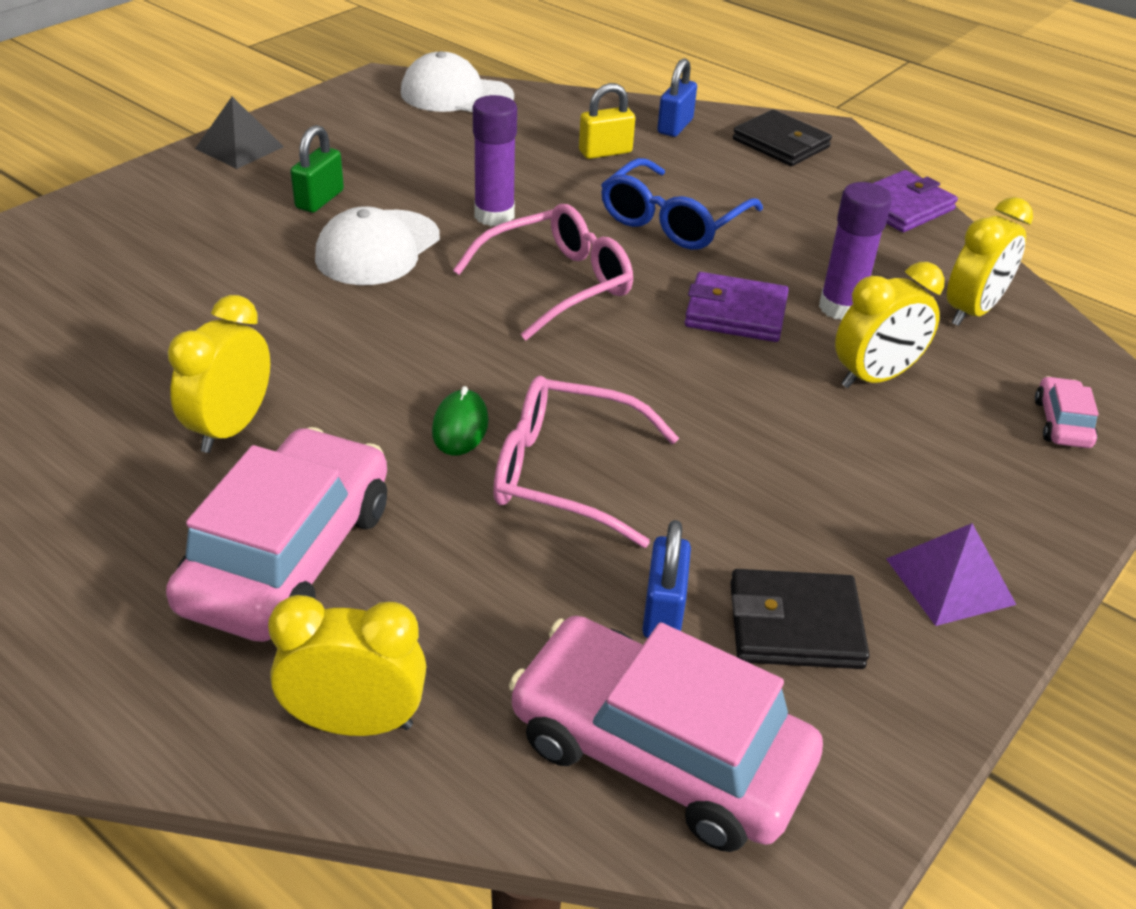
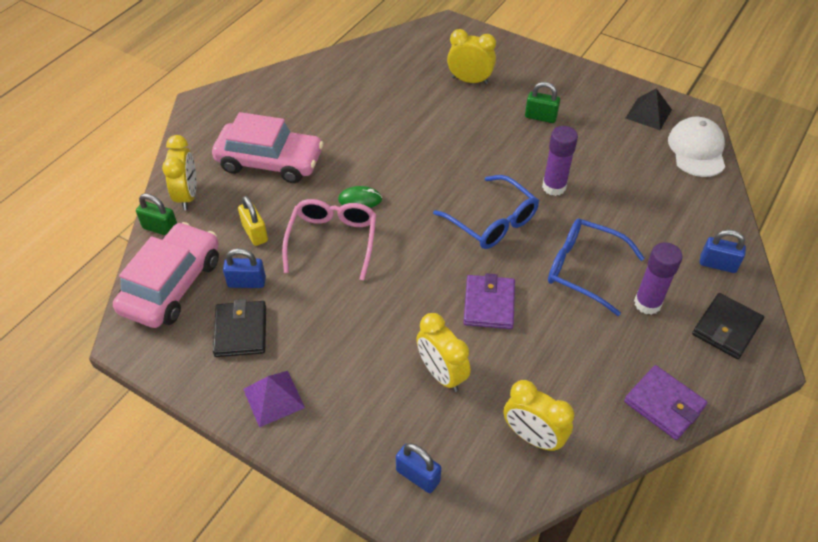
camera: 85 degrees right, 10 degrees up
yellow clock [168,295,270,453] -> yellow clock moved to [447,29,496,84]
black pyramid [195,97,284,169] -> black pyramid moved to [626,88,672,130]
white cap [315,206,440,285] -> none
pink glasses [453,204,633,340] -> blue glasses [433,175,539,249]
yellow padlock [579,83,635,159] -> yellow padlock moved to [238,196,268,246]
purple glue stick [819,182,892,320] -> purple glue stick moved to [634,242,683,315]
pink car [1035,376,1099,448] -> blue padlock [396,443,441,493]
none -> green padlock [136,193,177,235]

